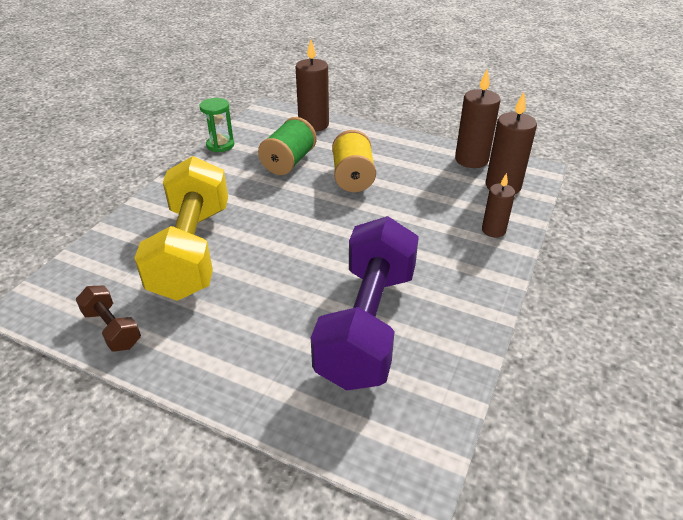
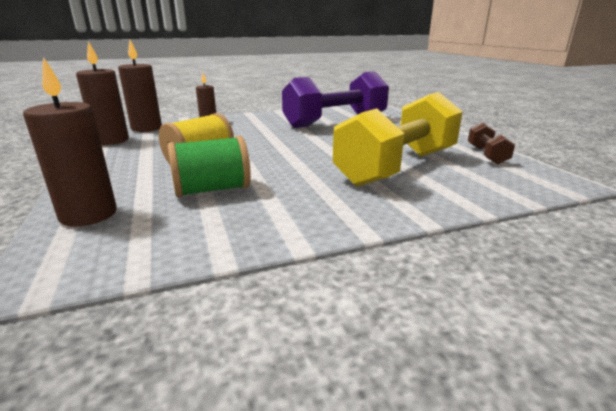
camera: 135 degrees left, 15 degrees down
green hourglass [199,98,234,152] -> none

